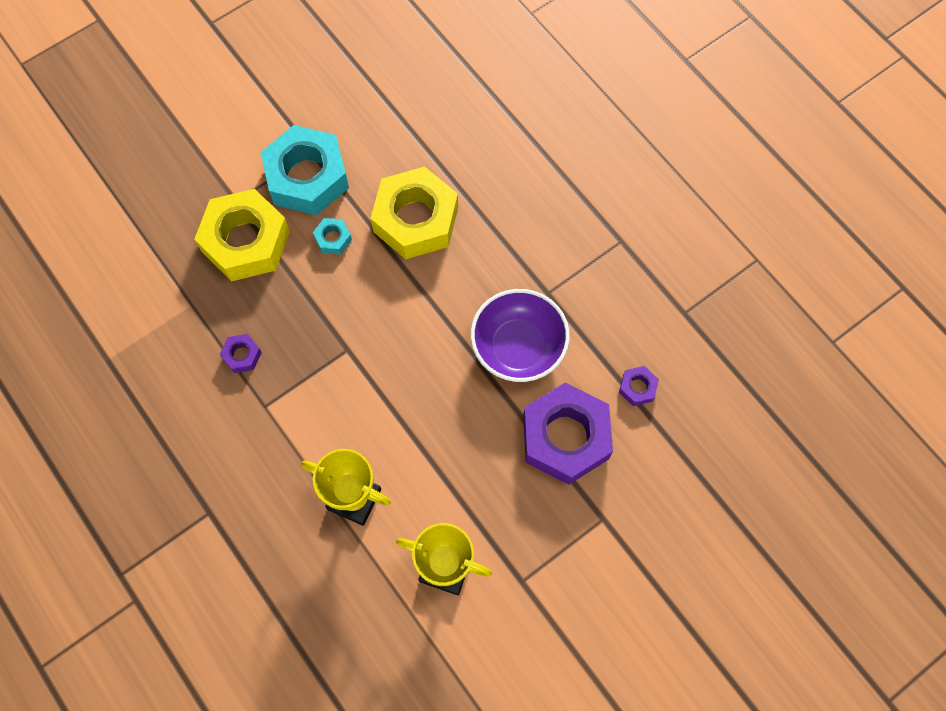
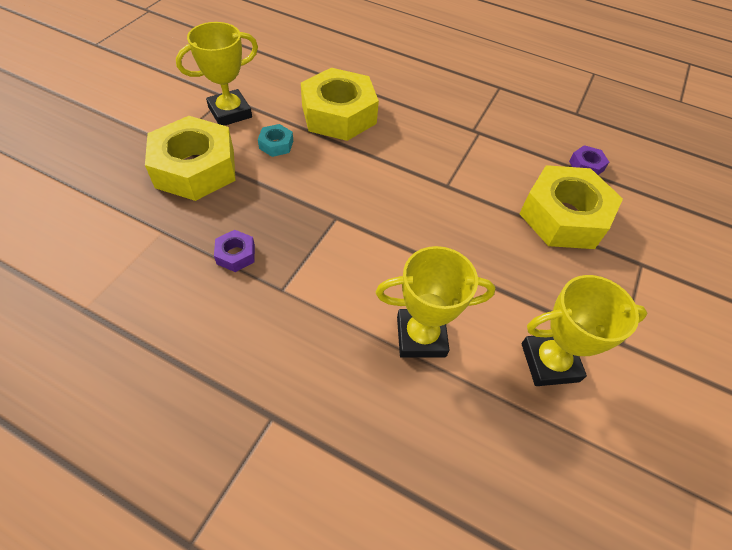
camera: 30 degrees left, 15 degrees down
turquoise nut [260,125,349,216] -> yellow trophy [176,22,258,126]
purple bowl [471,289,570,382] -> none
purple nut [523,383,613,484] -> yellow nut [519,165,623,249]

